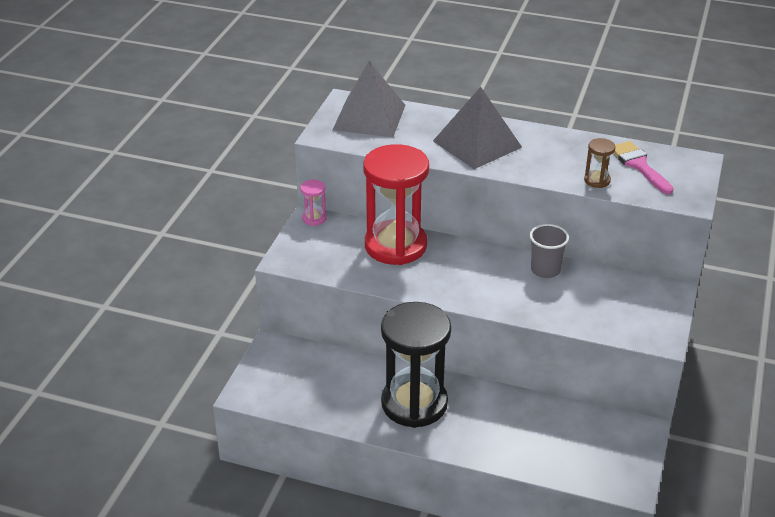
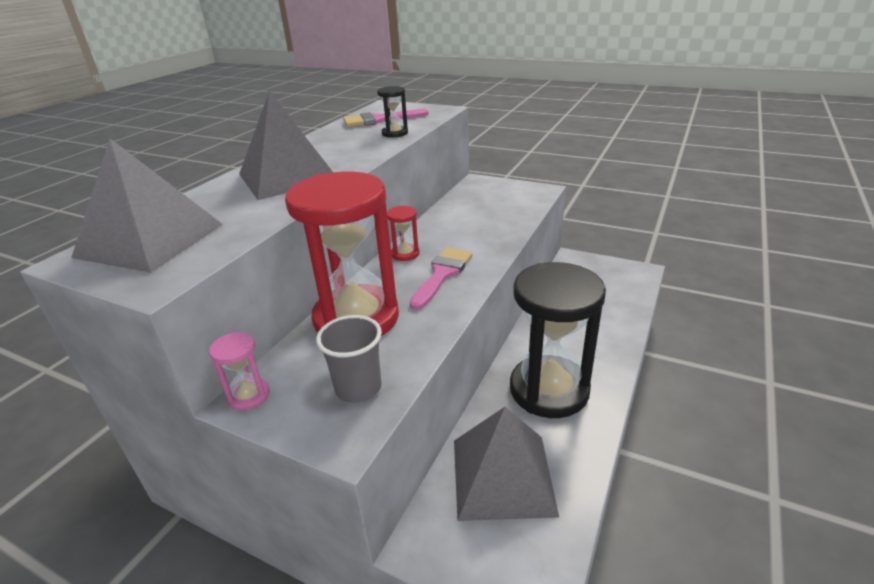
camera: 80 degrees left, 5 degrees down
grey cup [530,224,569,278] -> grey cup moved to [316,315,382,403]
brown hourglass [584,138,615,188] -> black hourglass [377,86,408,138]
none -> red hourglass [387,206,420,261]
none -> pink brush [410,248,472,310]
none -> grey pyramid [454,407,559,521]

